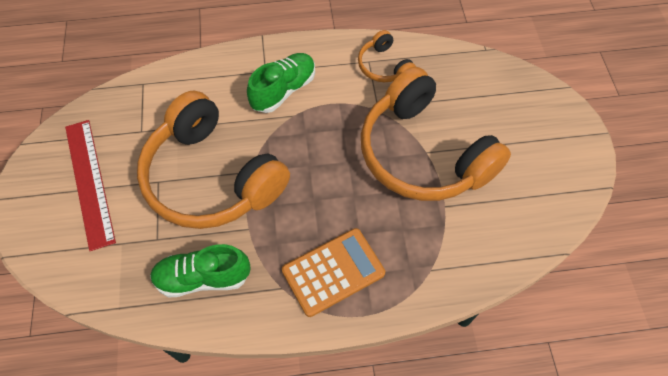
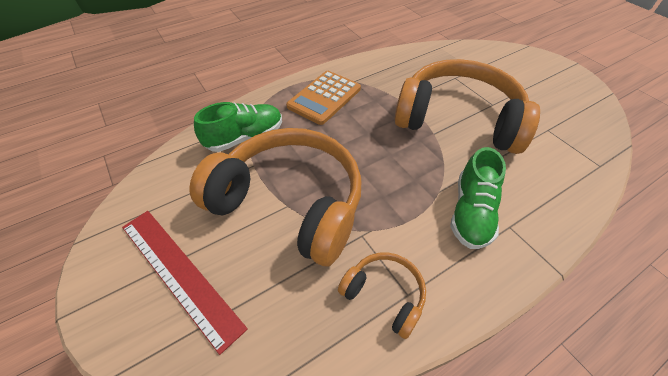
camera: 155 degrees right, 10 degrees down
red ruler [65,120,116,251] -> red ruler moved to [122,211,248,355]
green shoe [150,244,251,298] -> green shoe moved to [194,102,282,152]

